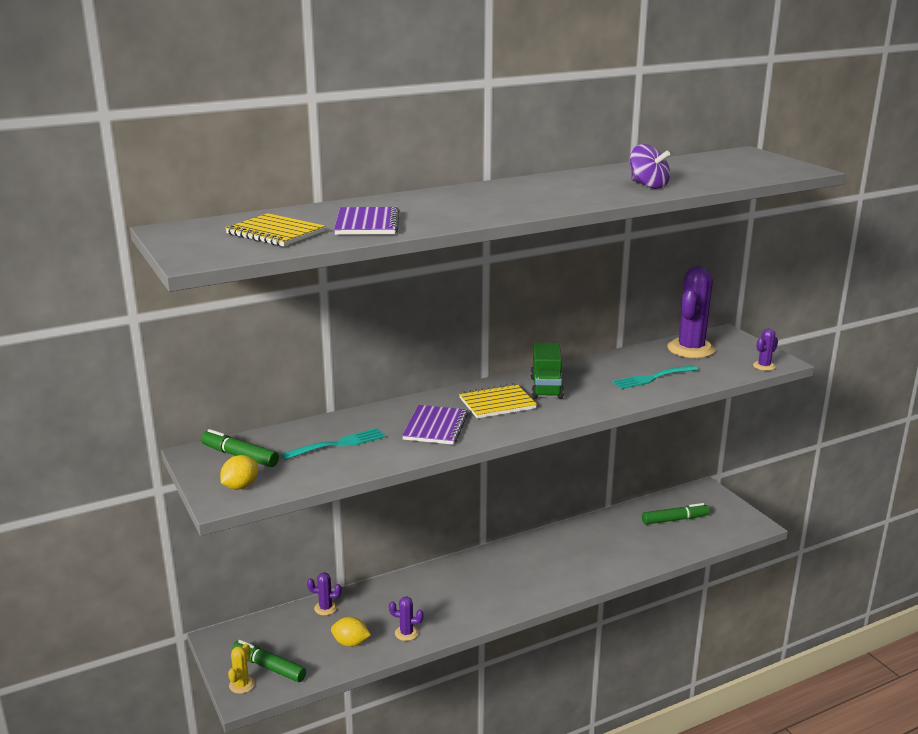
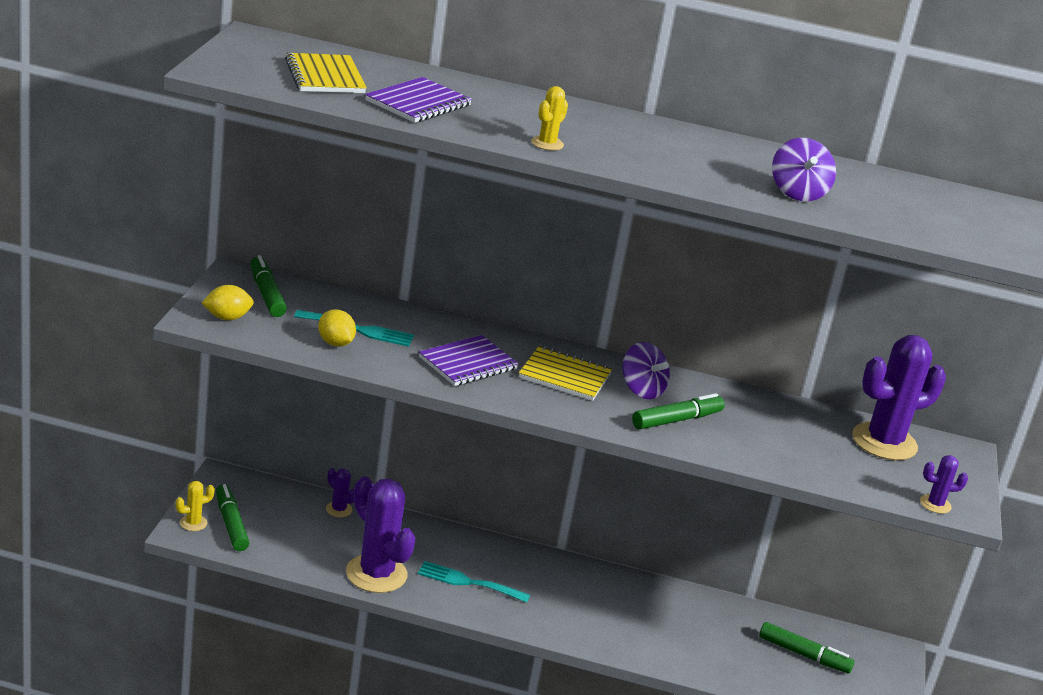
camera: 35 degrees right, 5 degrees up
yellow lemon [331,617,371,647] -> yellow lemon moved to [318,309,356,347]
purple cactus [389,597,424,641] -> purple cactus [346,476,416,593], size x2.21
green truck [531,343,564,399] -> purple spinning top [623,342,670,399]
turquoise fork [612,365,698,389] -> turquoise fork moved to [418,561,530,603]
none -> yellow cactus [531,86,568,150]
none -> green marker [632,393,725,429]

